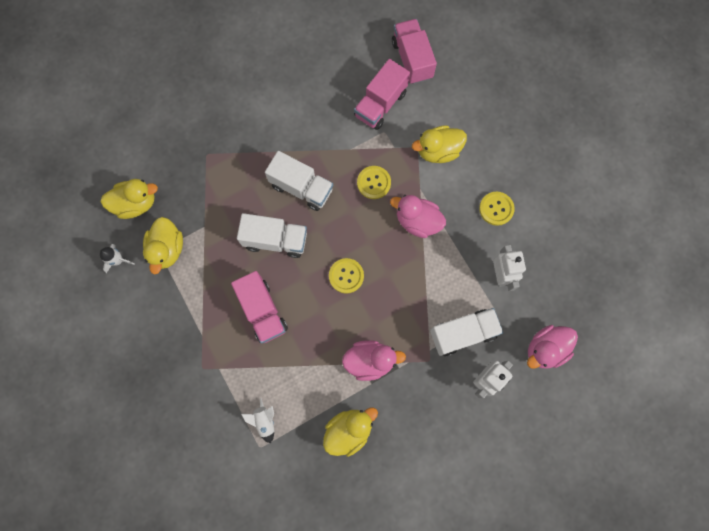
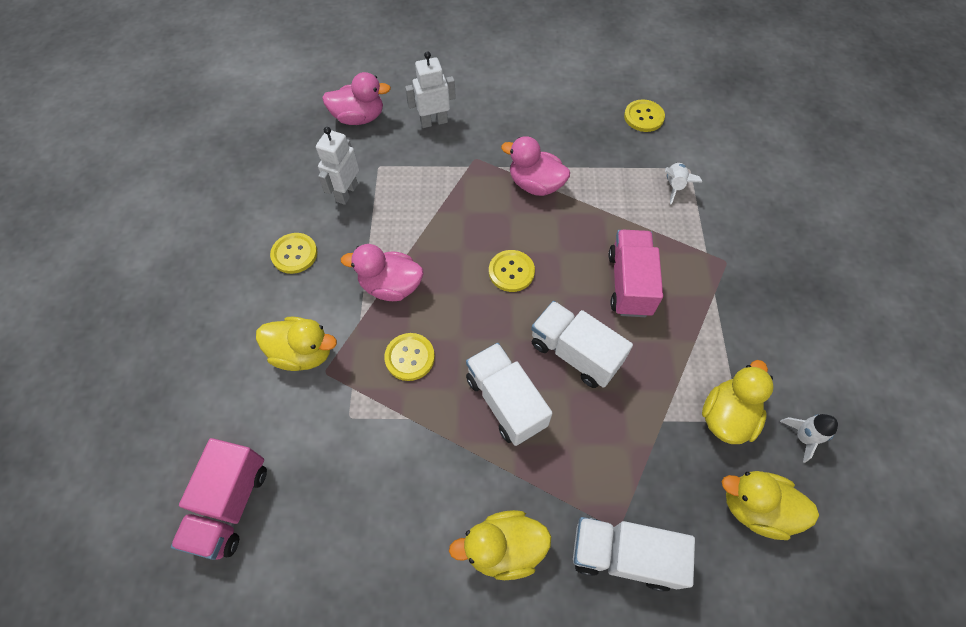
camera: 150 degrees left, 15 degrees down
yellow duck [323,408,378,457] -> yellow duck moved to [449,510,551,580]
pink truck [354,59,410,130] -> none
pink duck [390,195,446,238] -> pink duck turned 135 degrees clockwise [341,244,423,301]
white truck [430,308,503,356] -> white truck moved to [573,517,695,592]
none -> yellow button [624,100,665,132]

